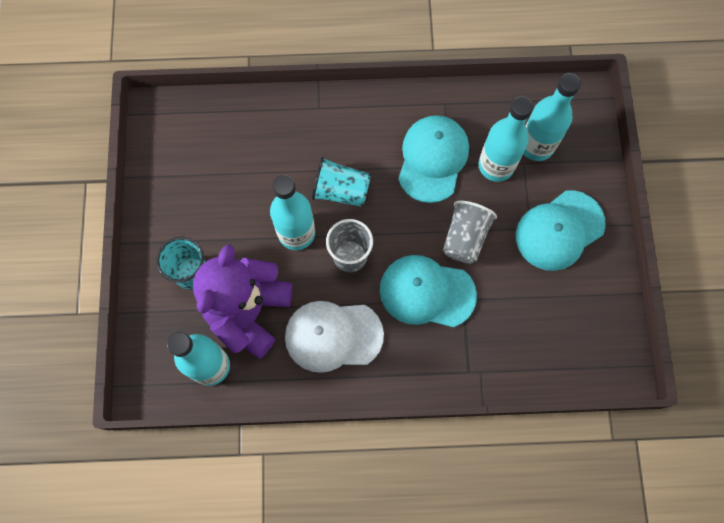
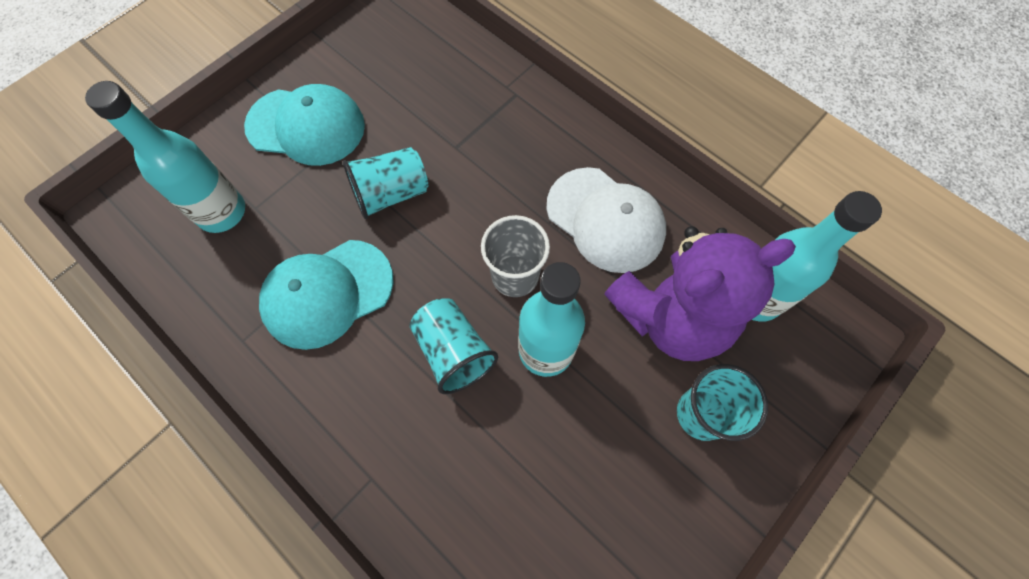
camera: 135 degrees left, 5 degrees down
turquoise cap [380,255,477,327] -> none
grey cup [443,201,497,264] -> turquoise cup [343,147,428,219]
turquoise bottle [478,96,533,182] -> none

